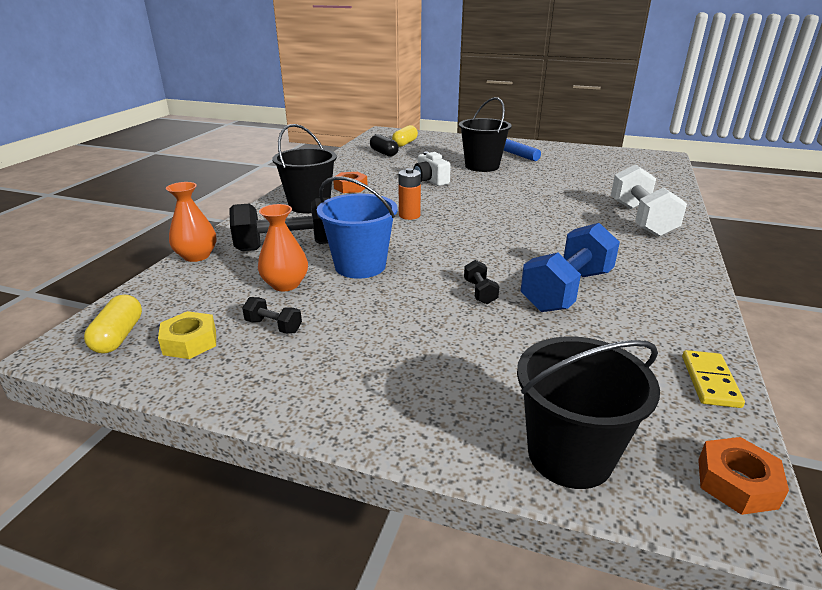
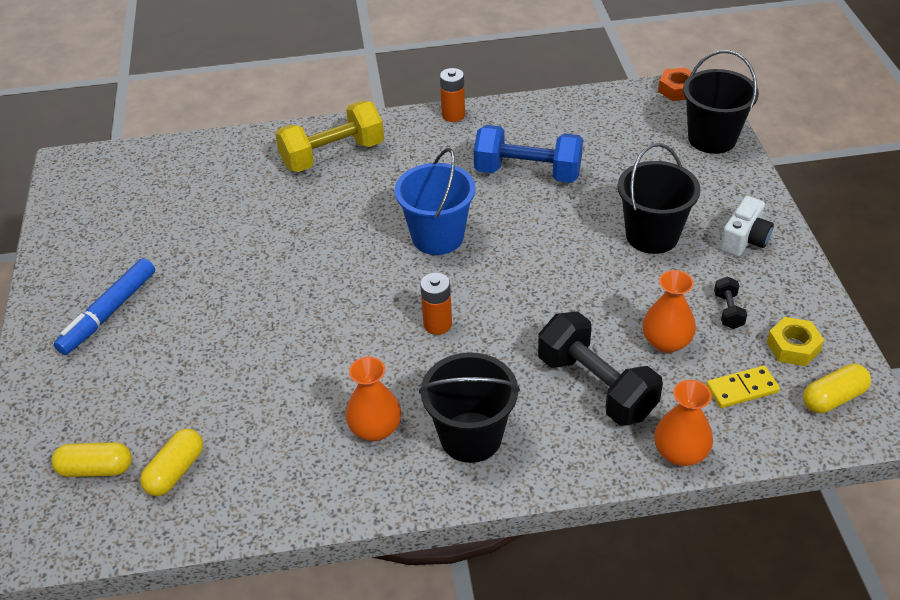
camera: 115 degrees left, 15 degrees up
blue bucket [317,176,398,279] -> blue bucket moved to [395,148,476,255]
orange nut [333,172,368,193] -> orange vase [345,357,401,441]
black capsule [370,134,399,156] -> yellow capsule [140,429,203,496]
white camera [413,152,451,186] -> white camera moved to [720,196,774,257]
black bucket [459,97,512,172] -> black bucket moved to [618,143,701,254]
black dumbbell [464,260,499,304] -> none
white dumbbell [611,164,687,237] -> yellow dumbbell [275,101,384,172]
yellow domino [682,350,745,408] -> yellow domino moved to [706,366,780,408]
none -> orange battery [440,68,465,122]

